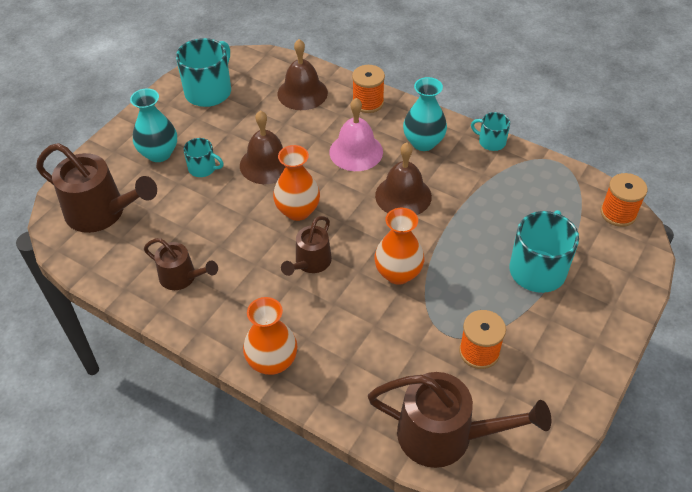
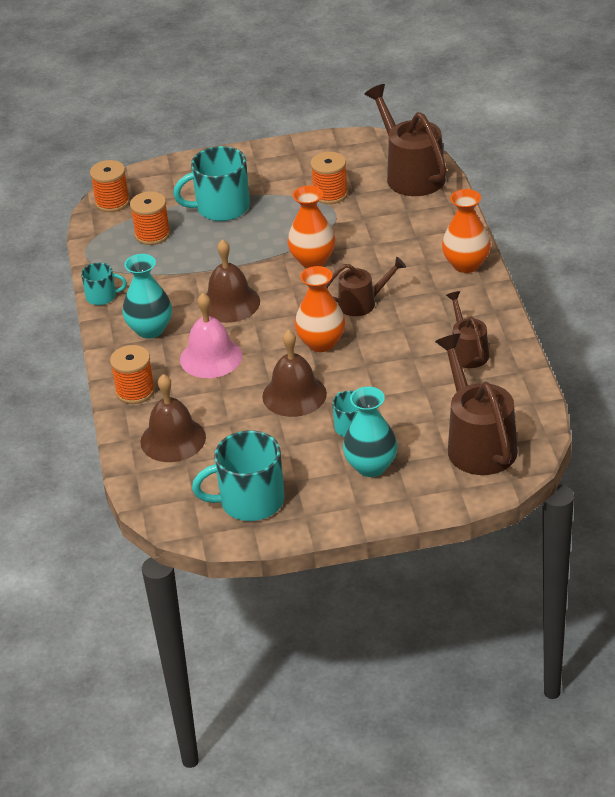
camera: 130 degrees left, 10 degrees down
turquoise mug [471,112,510,151] -> turquoise mug turned 75 degrees counterclockwise [81,263,127,305]
none -> orange spool [130,192,170,245]

